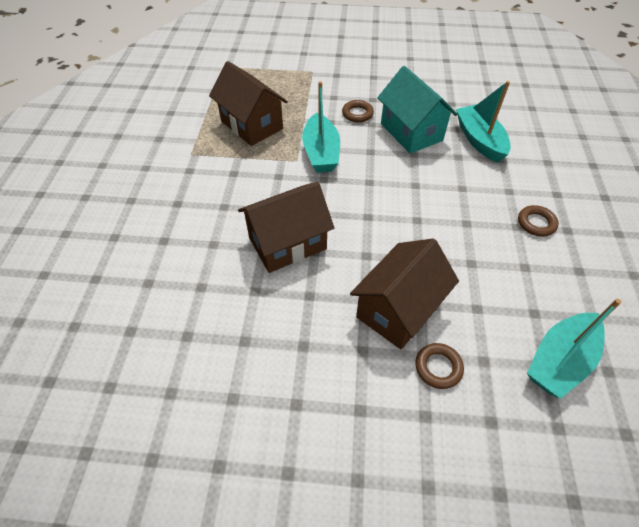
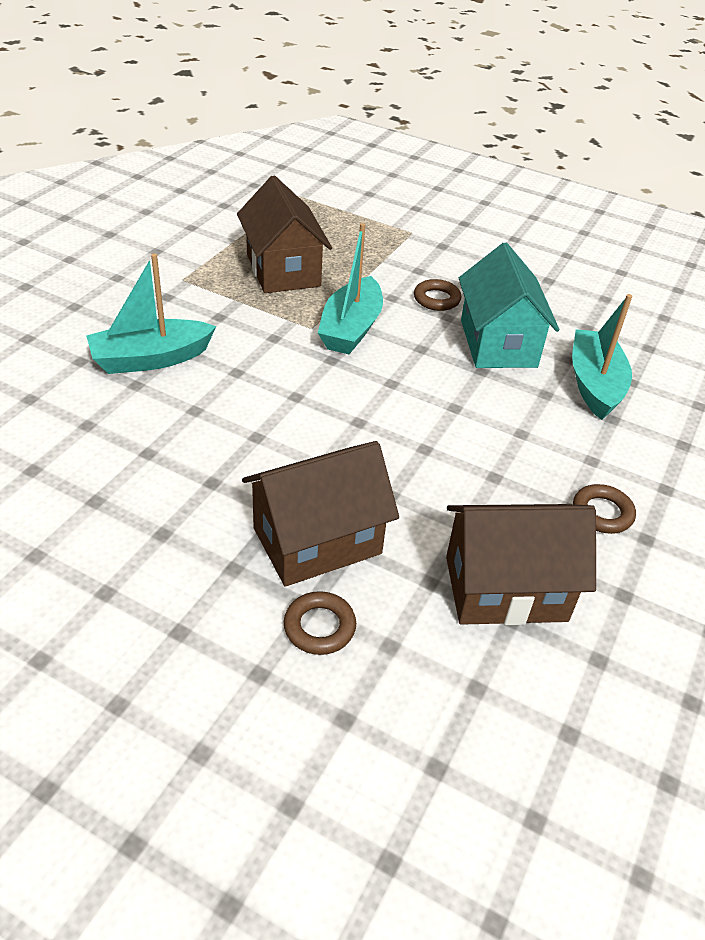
camera: 20 degrees right, 10 degrees down
brown house [238,182,334,273] -> brown house moved to [446,504,596,625]
turquoise boat [527,299,621,399] -> turquoise boat moved to [86,253,216,374]

